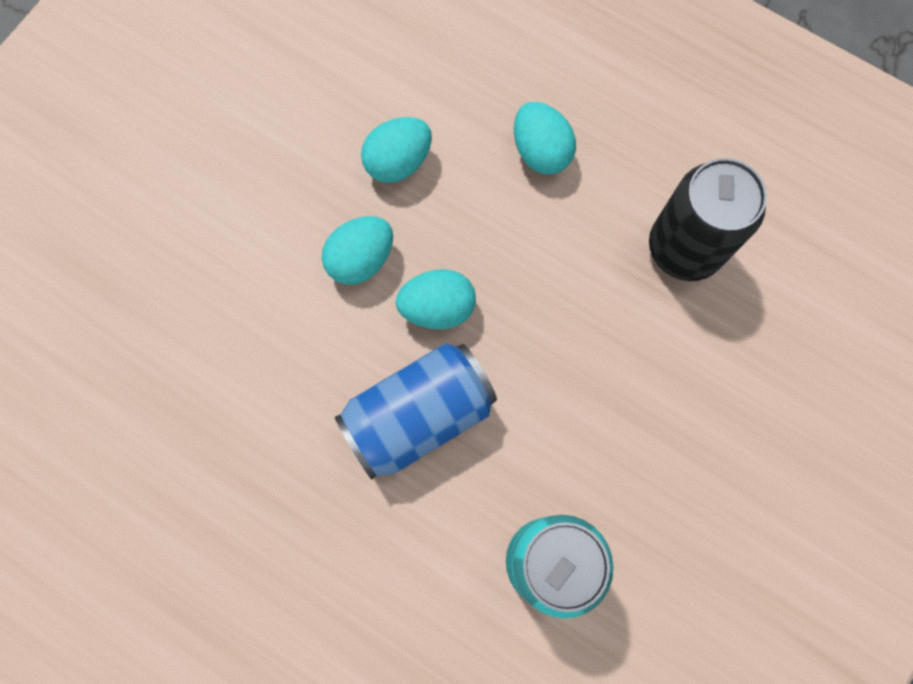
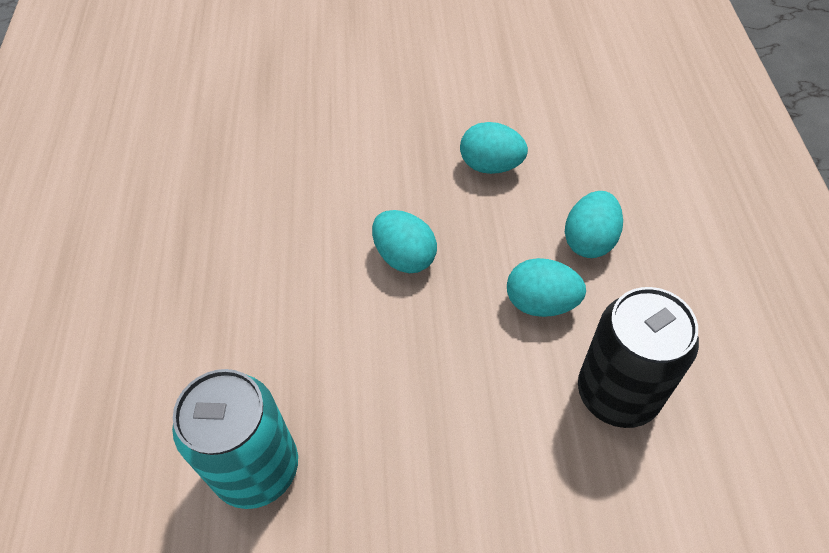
camera: 55 degrees right, 20 degrees down
turquoise egg [322,216,393,285] -> turquoise egg moved to [507,258,586,317]
blue can [335,343,497,480] -> none

